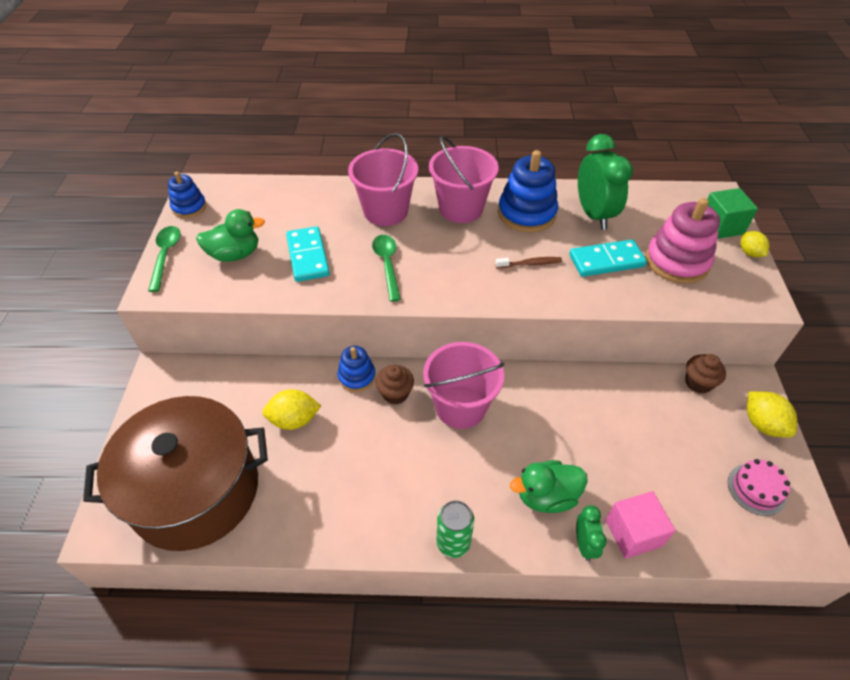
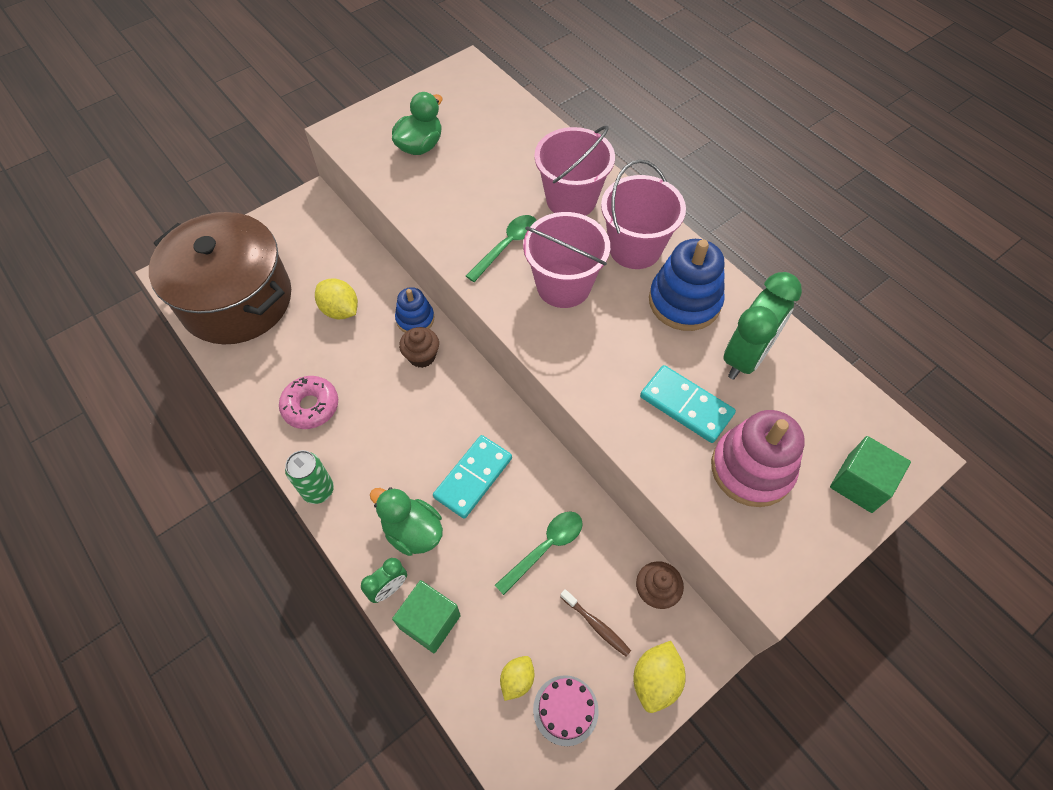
camera: 50 degrees right, 10 degrees up
green spoon [148,226,181,292] -> green spoon moved to [495,511,583,595]
blue stacking toy [168,172,206,218] -> none
green duck [196,209,265,262] -> green duck turned 90 degrees counterclockwise [392,92,442,155]
turquoise domino [286,226,330,282] -> turquoise domino moved to [433,435,512,519]
pink bucket [423,342,505,429] -> pink bucket moved to [523,212,610,308]
brown toothbrush [495,257,562,268] -> brown toothbrush moved to [560,589,631,657]
pink cube [605,491,676,559] -> green cube [392,580,461,653]
yellow lemon [740,231,769,257] -> yellow lemon moved to [500,656,535,701]
none -> pink donut [279,376,338,429]

